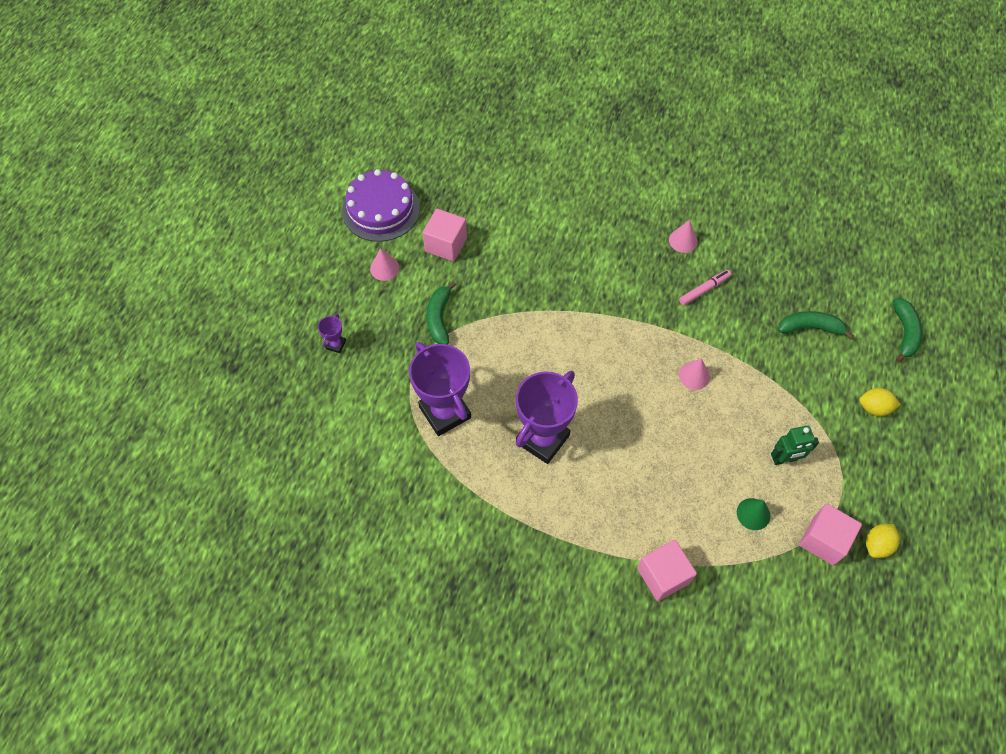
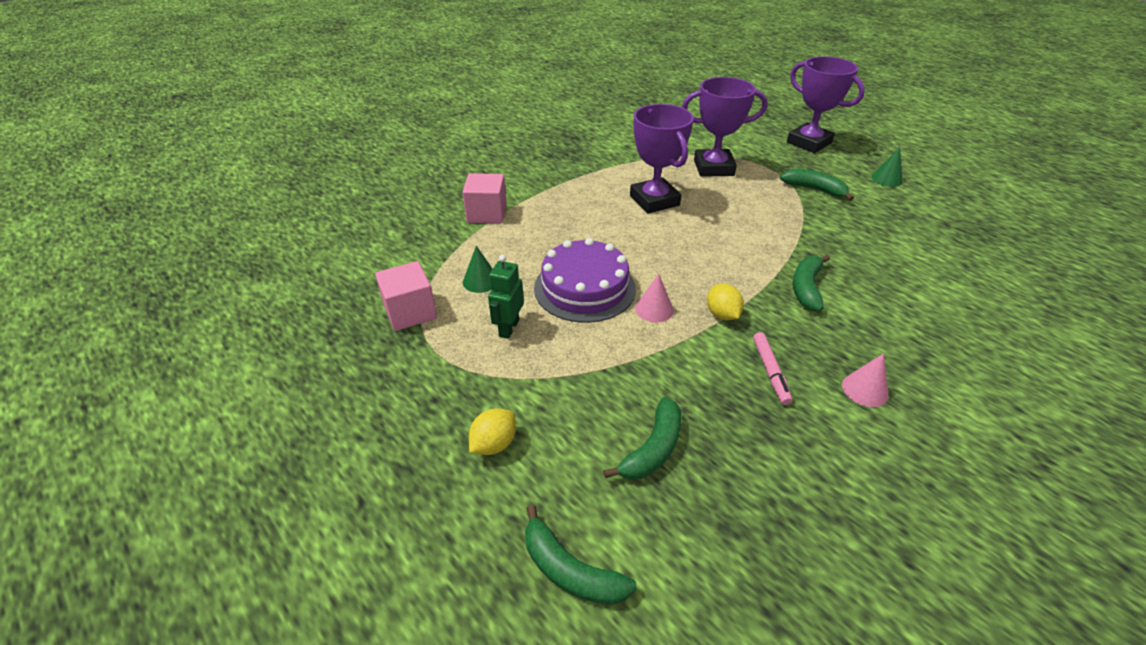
camera: 120 degrees right, 20 degrees down
purple trophy [318,314,346,353] -> purple trophy [787,56,865,153], size x2.36
purple cake [342,169,420,242] -> purple cake moved to [534,238,636,323]
pink cone [370,248,399,281] -> green cone [872,147,903,187]
pink cube [423,209,467,262] -> none
yellow lemon [866,524,900,558] -> yellow lemon moved to [707,284,744,321]
none -> green banana [793,255,830,311]

